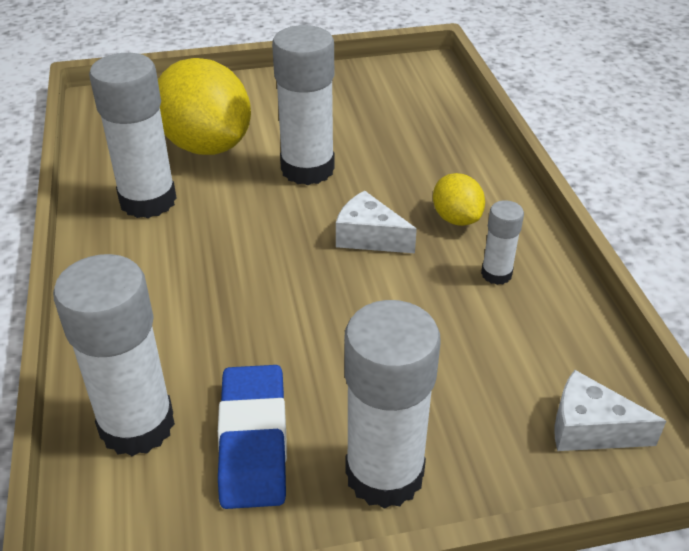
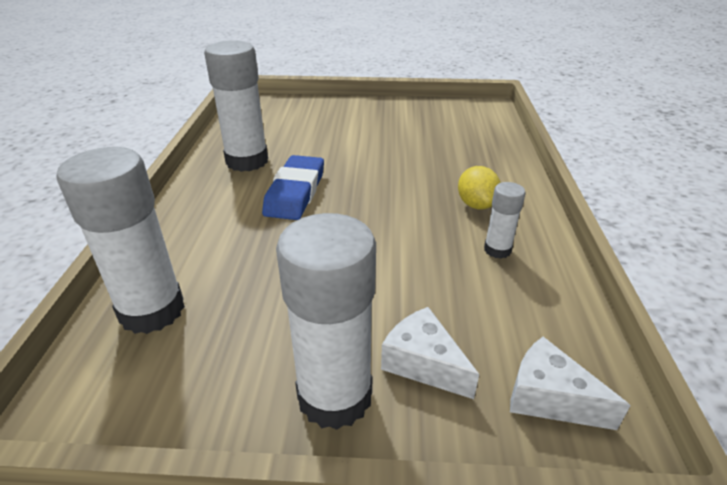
camera: 15 degrees right, 5 degrees down
yellow lemon [158,58,251,155] -> none
blue eraser [218,365,287,509] -> blue eraser moved to [262,155,324,220]
white glue stick [272,25,335,185] -> none
white cheese [336,191,417,253] -> white cheese moved to [381,307,479,399]

